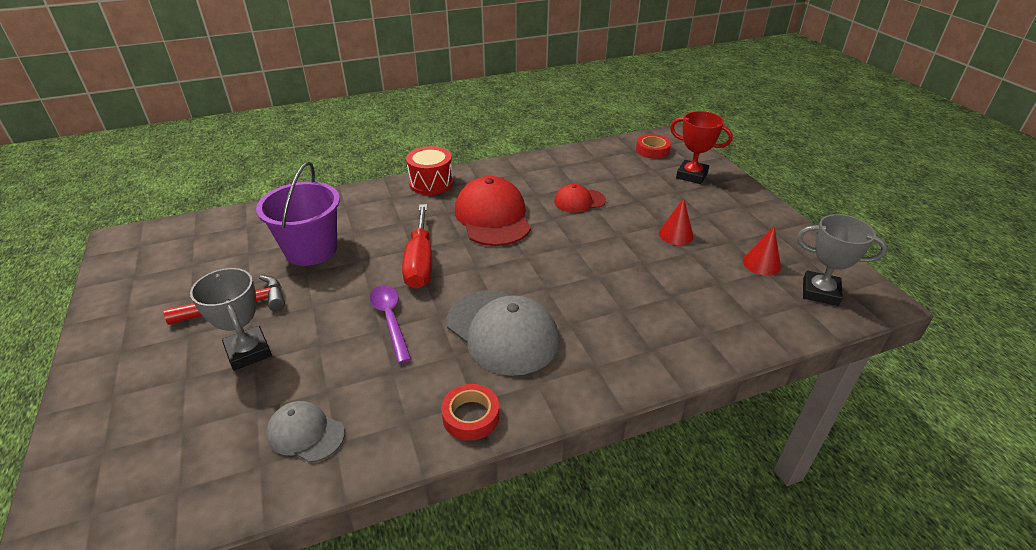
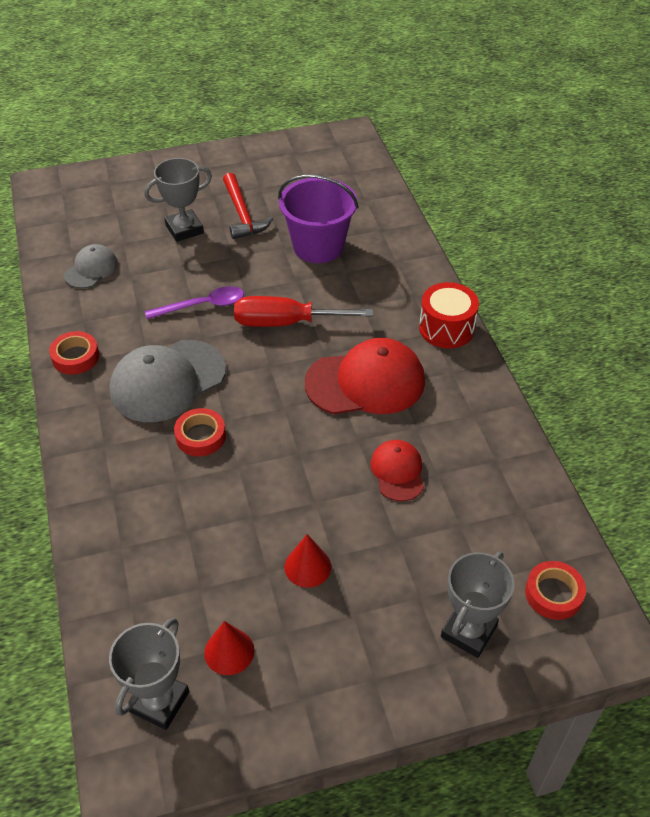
camera: 95 degrees right, 10 degrees up
red trophy [670,111,733,184] -> grey trophy [441,552,515,658]
none -> red tape [174,408,226,456]

